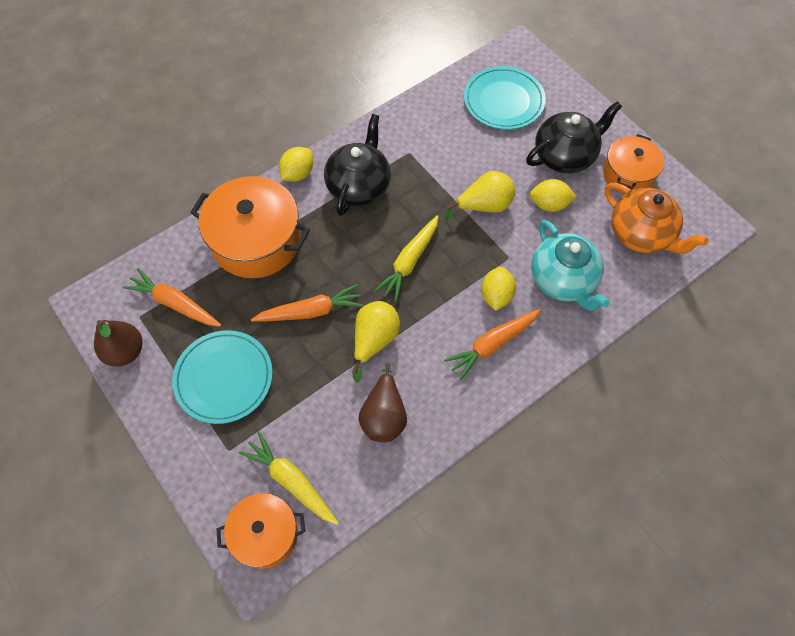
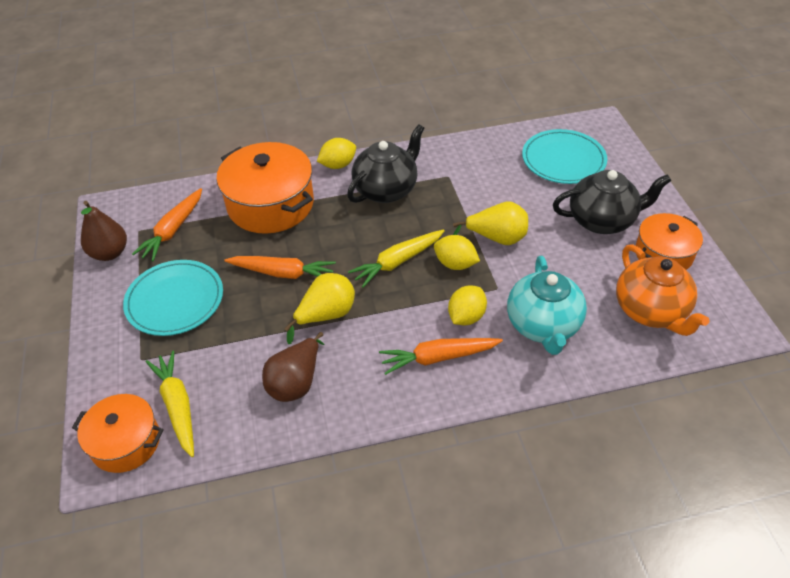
camera: 25 degrees right, 15 degrees down
orange carrot [123,268,221,327] -> orange carrot turned 120 degrees counterclockwise [132,188,202,261]
yellow lemon [530,179,577,212] -> yellow lemon moved to [434,235,480,270]

